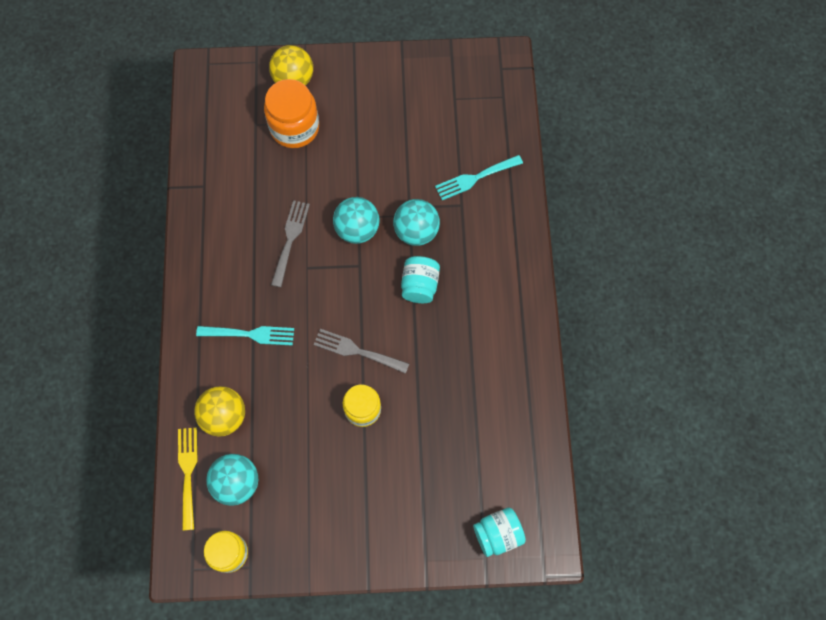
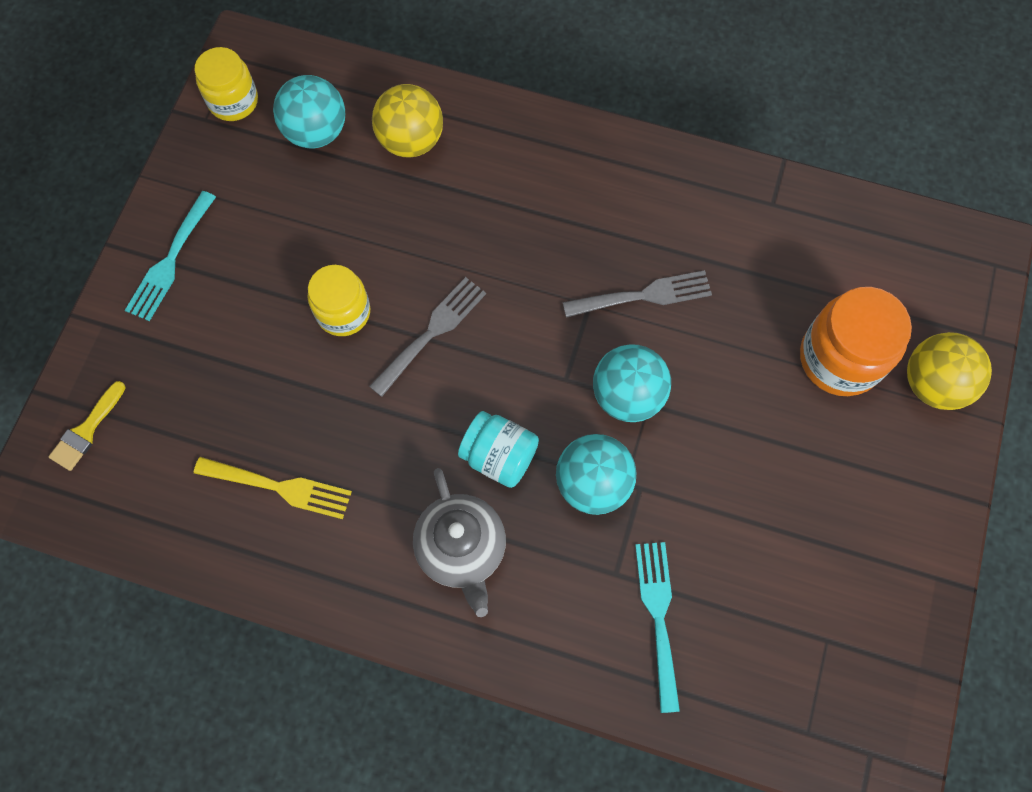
camera: 110 degrees right, 0 degrees up
yellow fork [178,427,197,531] -> yellow fork moved to [194,457,352,519]
turquoise fork [196,326,294,346] -> turquoise fork moved to [125,191,216,321]
grey fork [271,200,310,287] -> grey fork turned 45 degrees counterclockwise [563,270,712,318]
turquoise jar [473,507,526,557] -> yellow brush [49,381,126,471]
none -> grey teapot [413,468,506,617]

